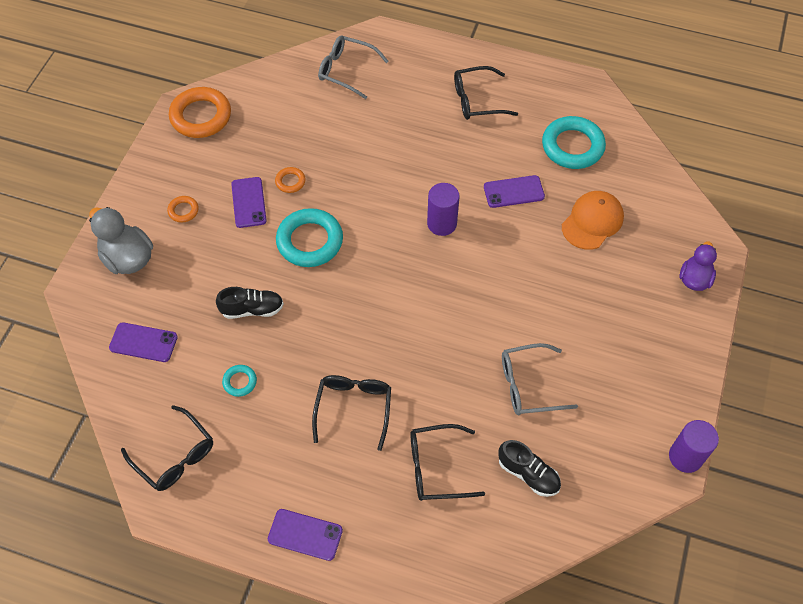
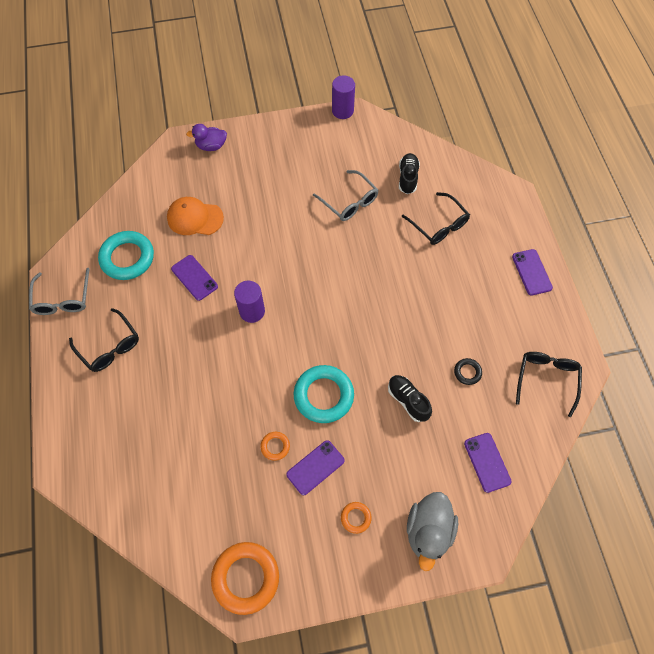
camera: 120 degrees left, 5 degrees up
turquoise ring [222,365,257,397] -> black ring [454,358,482,385]
black glasses [312,375,391,451] -> none
grey glasses [318,36,388,99] -> grey glasses moved to [29,268,89,315]

